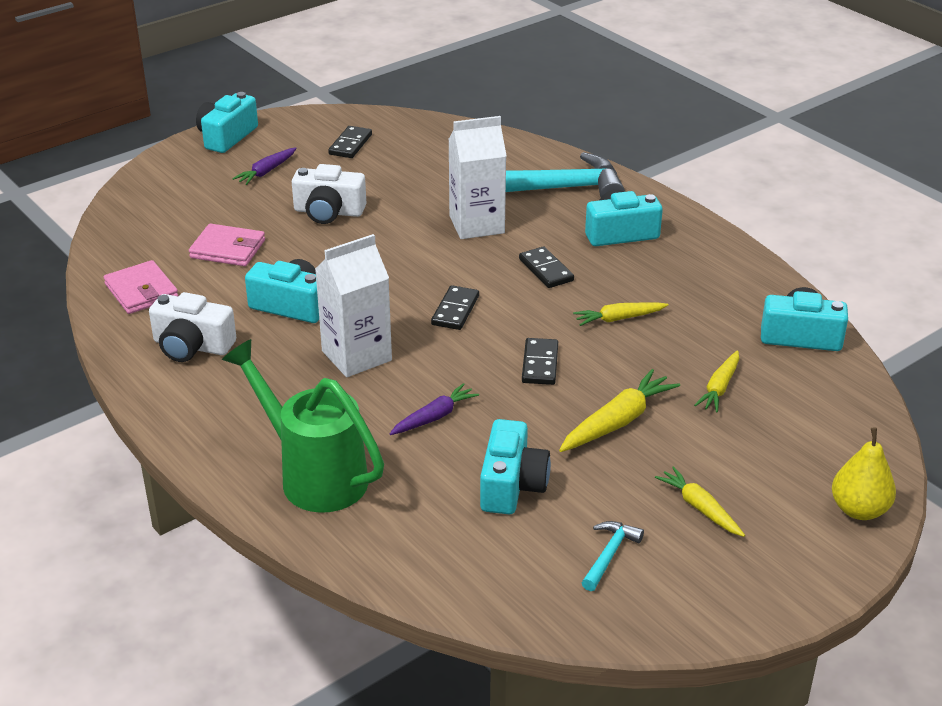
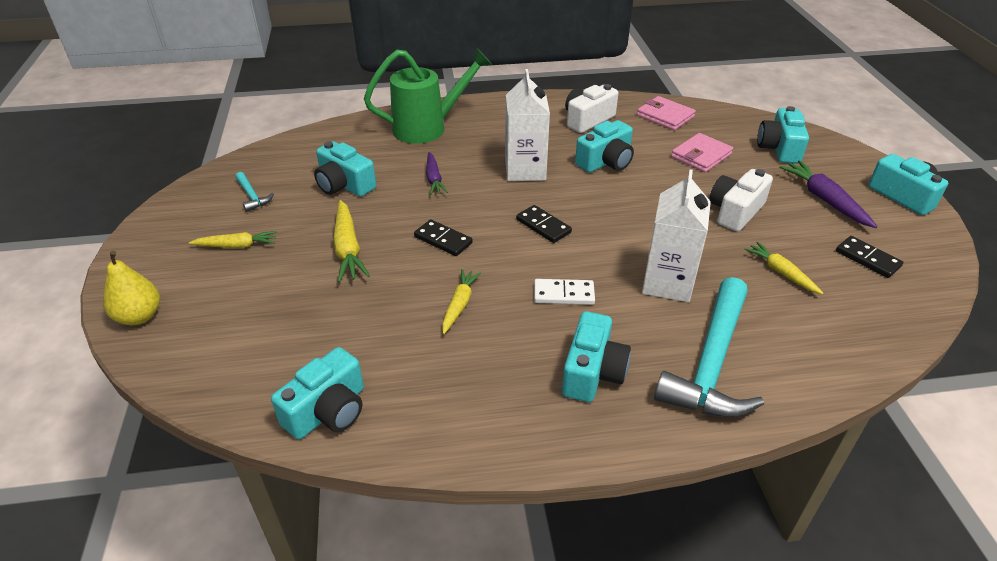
camera: 120 degrees right, 5 degrees up
pink wallet [104,260,178,314] -> pink wallet turned 45 degrees clockwise [637,96,696,130]
purple carrot [232,147,296,185] -> purple carrot [779,160,878,228], size x1.52
black domino [519,246,574,288] -> white domino [534,279,595,305]
yellow carrot [694,350,740,412] -> yellow carrot moved to [744,242,823,295]
none -> turquoise camera [757,106,809,164]

